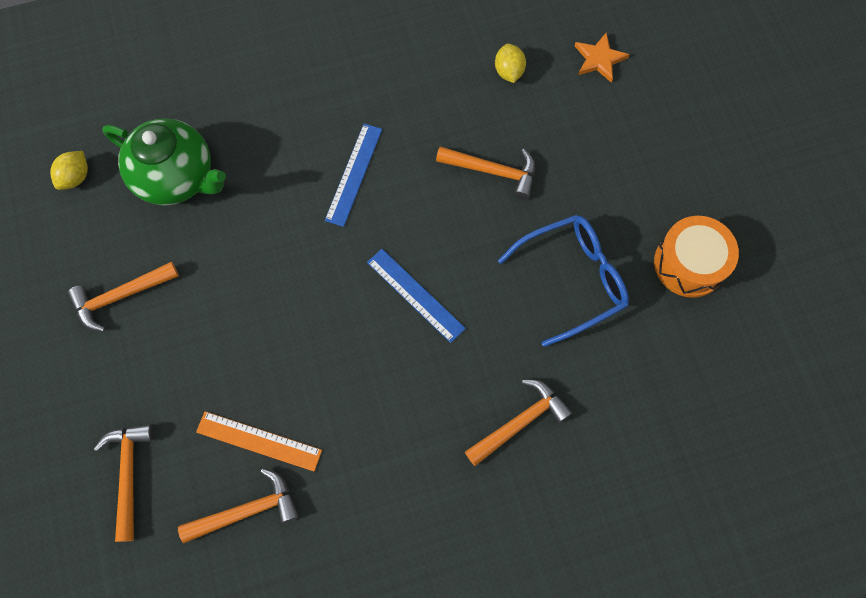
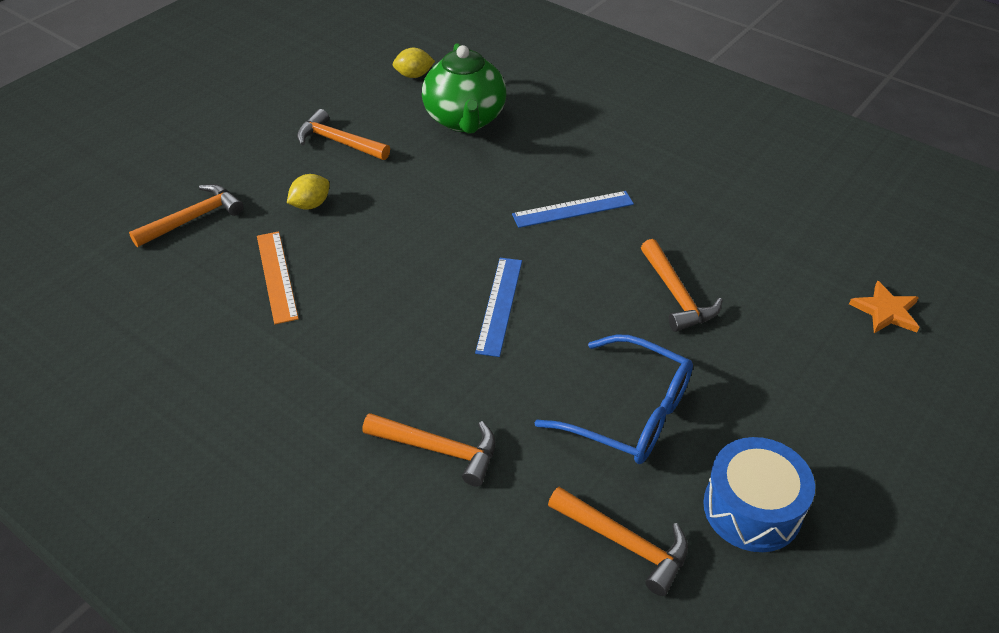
camera: 55 degrees right, 25 degrees down
orange hammer [178,468,299,543] -> orange hammer moved to [548,487,688,596]
yellow lemon [495,44,526,83] -> yellow lemon moved to [287,174,330,210]
orange drum [654,216,739,298] -> blue drum [703,437,815,552]

